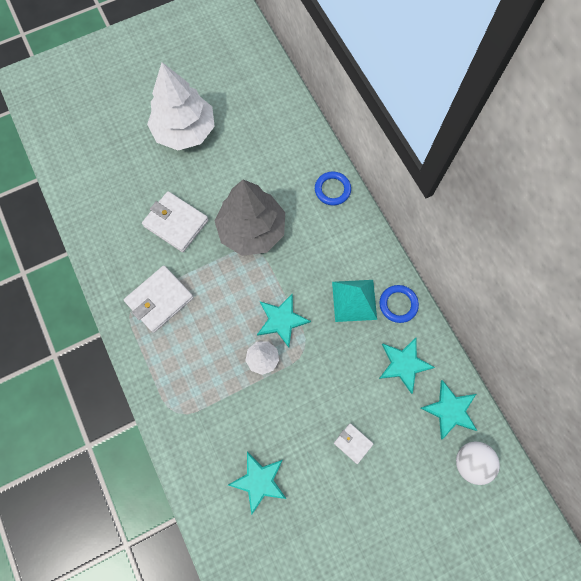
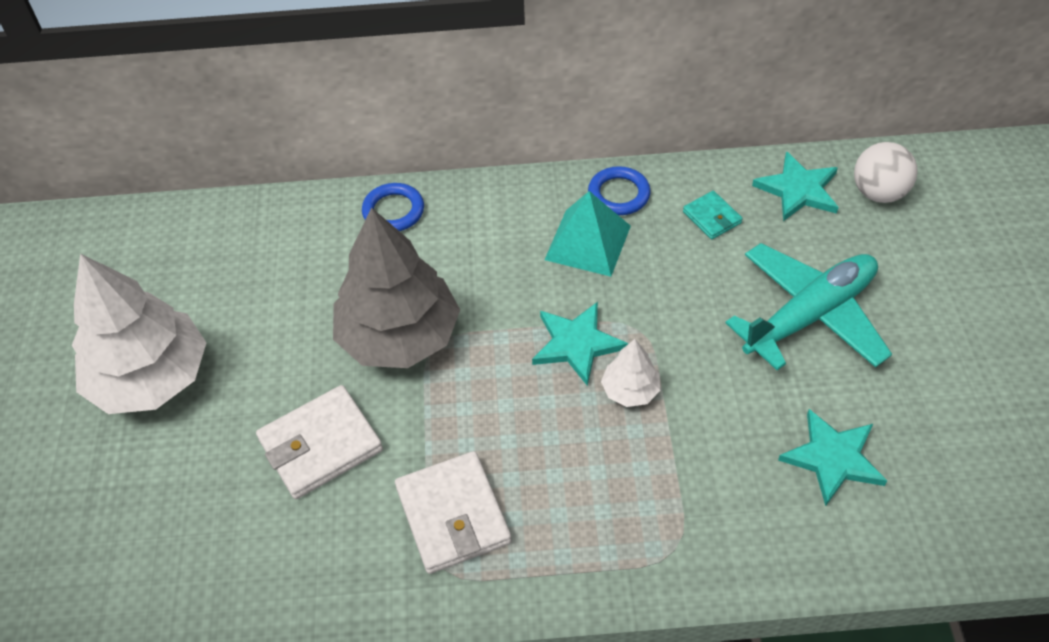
camera: 65 degrees left, 20 degrees down
white wallet [334,423,373,464] -> turquoise plane [726,243,892,370]
turquoise star [379,338,435,394] -> turquoise wallet [683,191,743,239]

